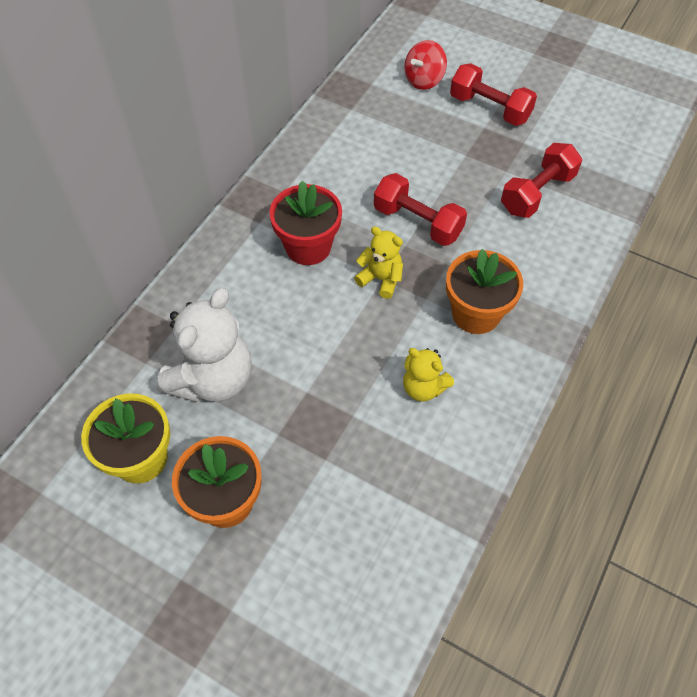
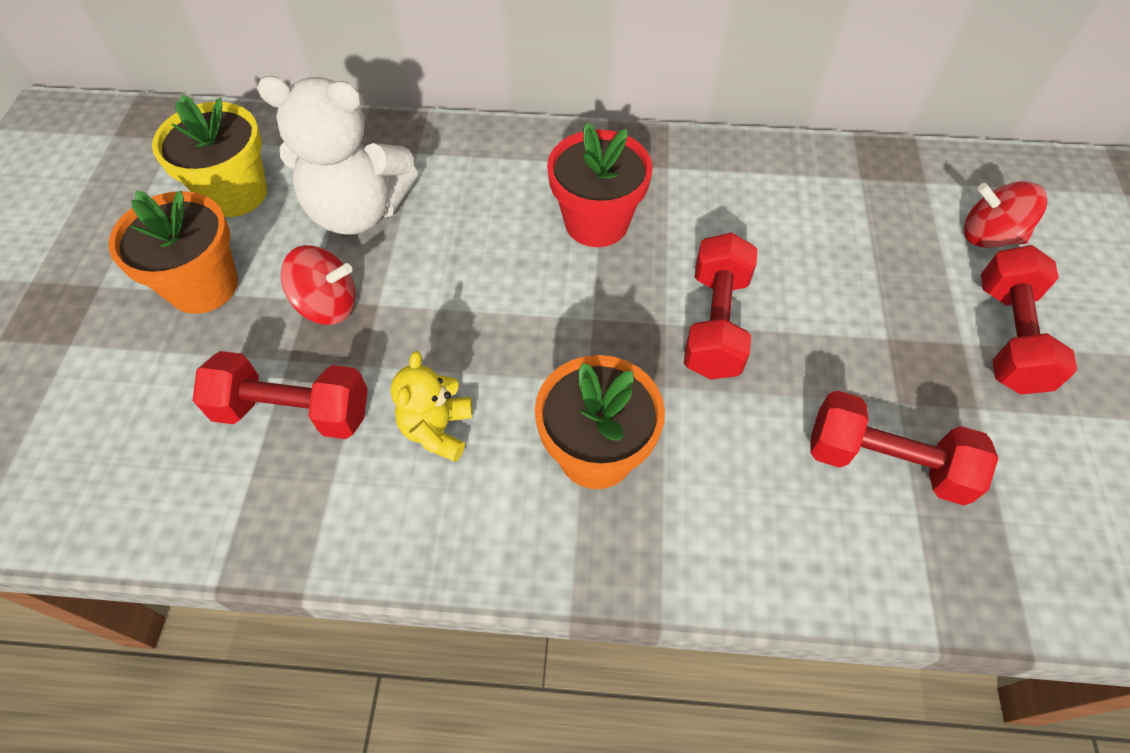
camera: 65 degrees right, 0 degrees up
yellow teddy bear [354,226,403,299] -> none
none -> red dumbbell [193,351,368,439]
none -> red spinning top [280,245,356,325]

